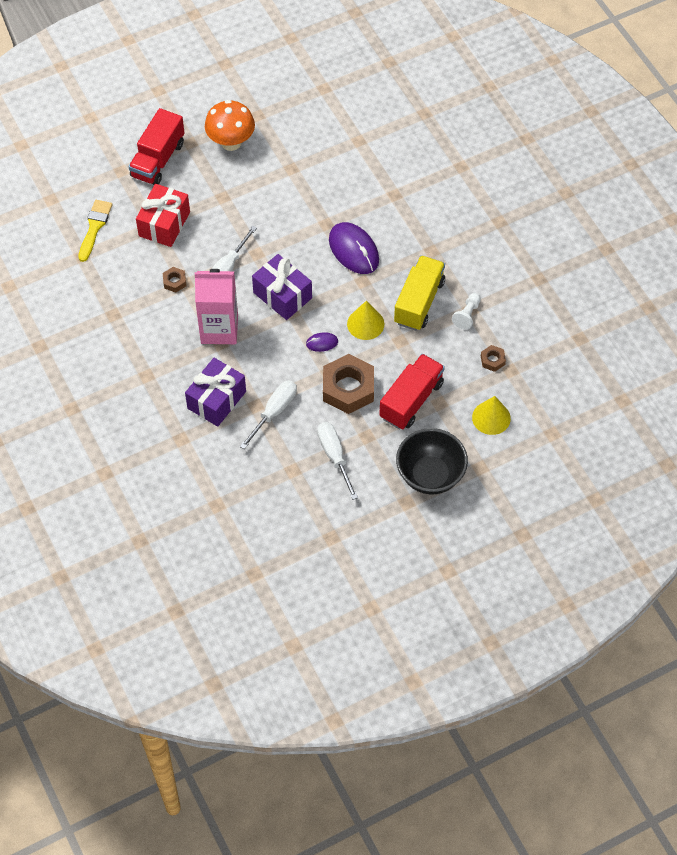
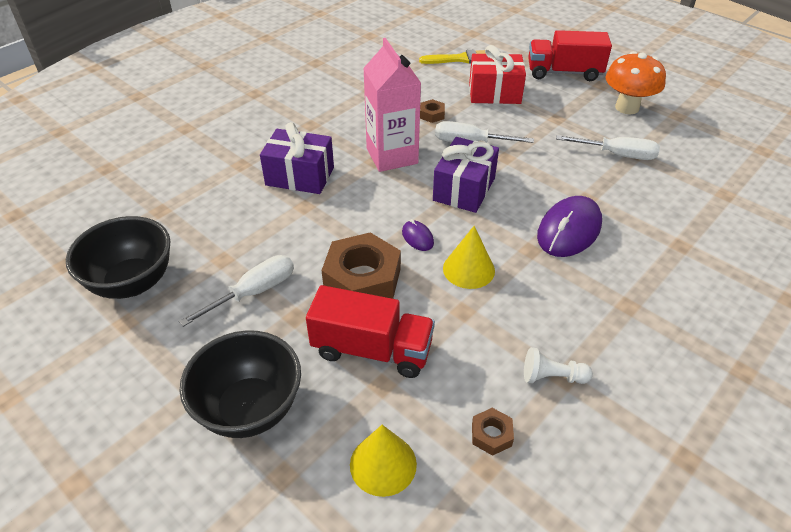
camera: 70 degrees right, 15 degrees down
white screwdriver [240,380,297,449] -> white screwdriver moved to [556,135,660,160]
yellow truck [394,256,445,331] -> none
none -> black bowl [66,216,170,299]

